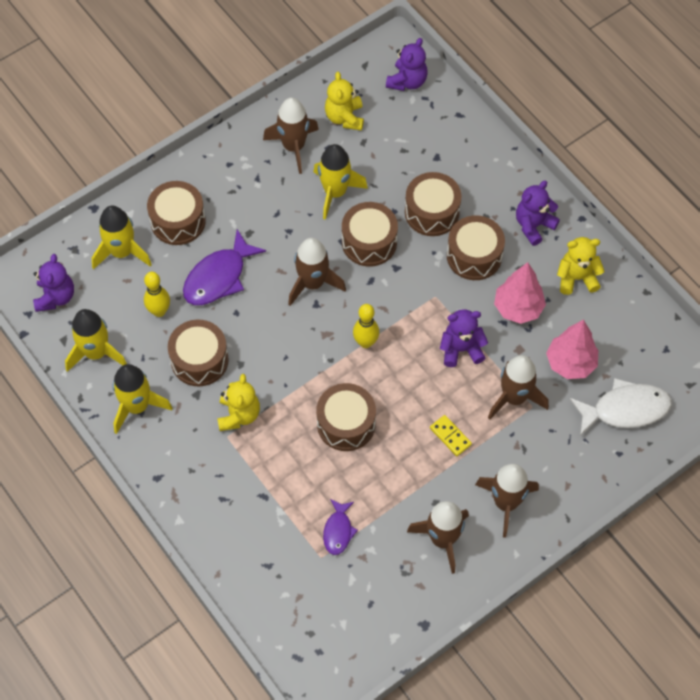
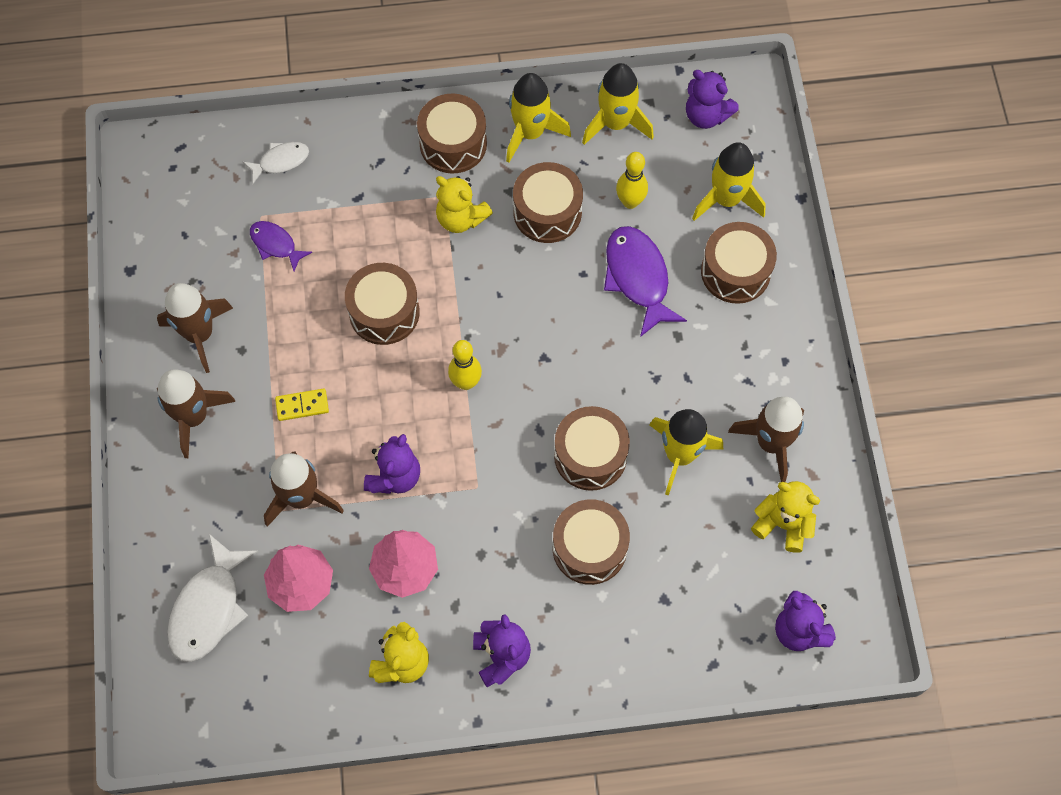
camera: 120 degrees right, 5 degrees up
brown rocket [288,238,346,306] -> none
brown drum [447,215,505,280] -> brown drum moved to [417,93,487,174]
none -> white fish [243,142,309,184]

